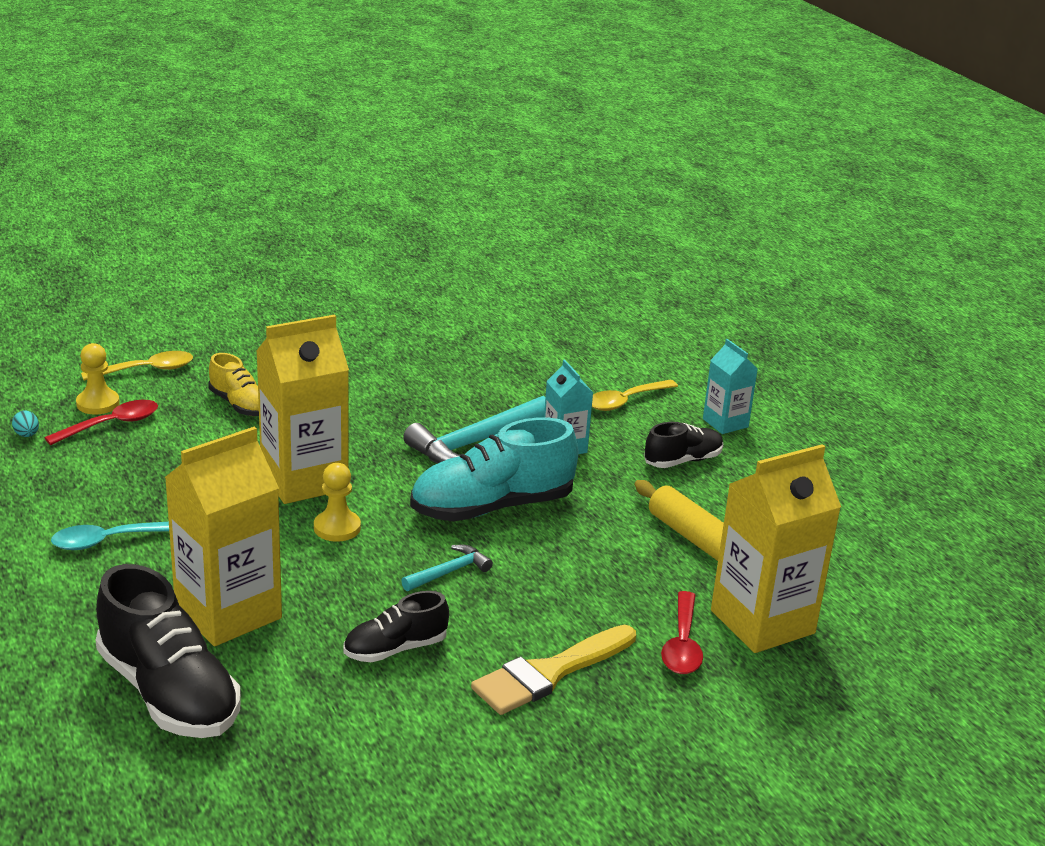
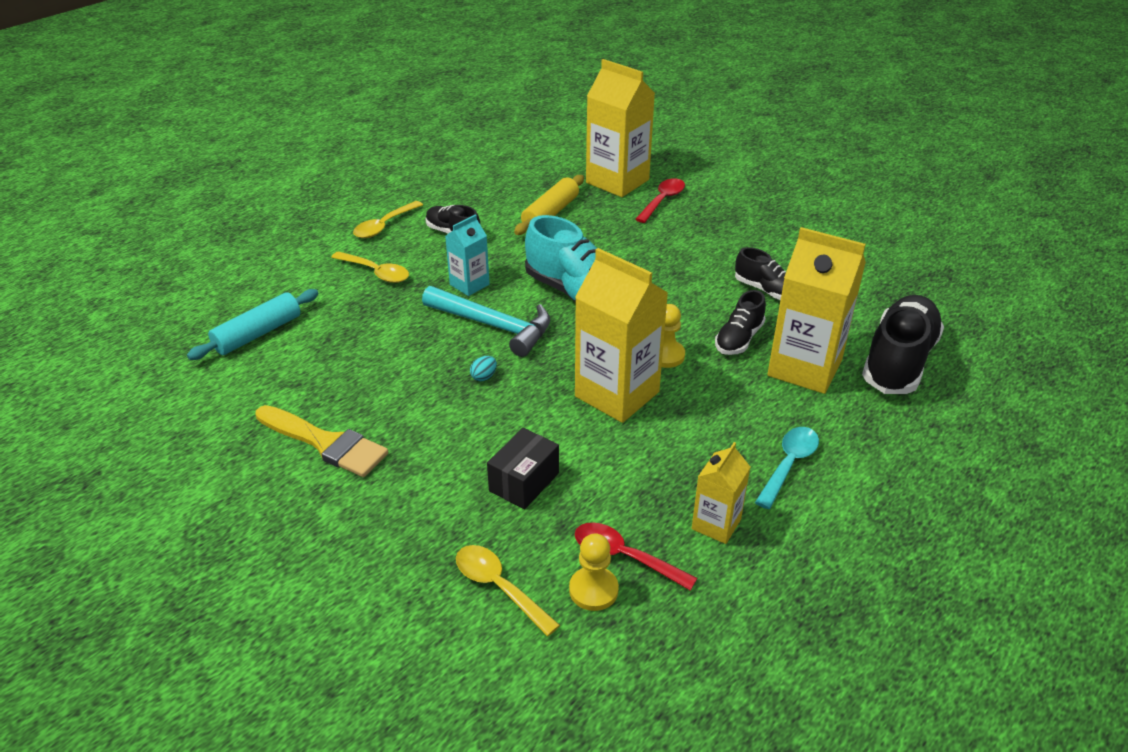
camera: 110 degrees left, 10 degrees up
turquoise egg [12,410,39,437] -> turquoise egg moved to [470,356,497,381]
turquoise spoon [51,522,169,550] -> turquoise spoon turned 105 degrees counterclockwise [755,427,819,509]
yellow shoe [208,353,259,416] -> black box [487,428,559,509]
turquoise hammer [401,545,493,591] -> none
yellow brush [471,625,636,715] -> yellow brush moved to [255,405,388,477]
red spoon [661,591,703,674] -> red spoon turned 45 degrees counterclockwise [635,178,685,223]
turquoise carton [703,339,758,434] -> yellow spoon [353,201,423,238]
none -> turquoise rolling pin [187,289,319,360]
none -> yellow carton [692,442,750,544]
none -> black shoe [715,290,766,355]

